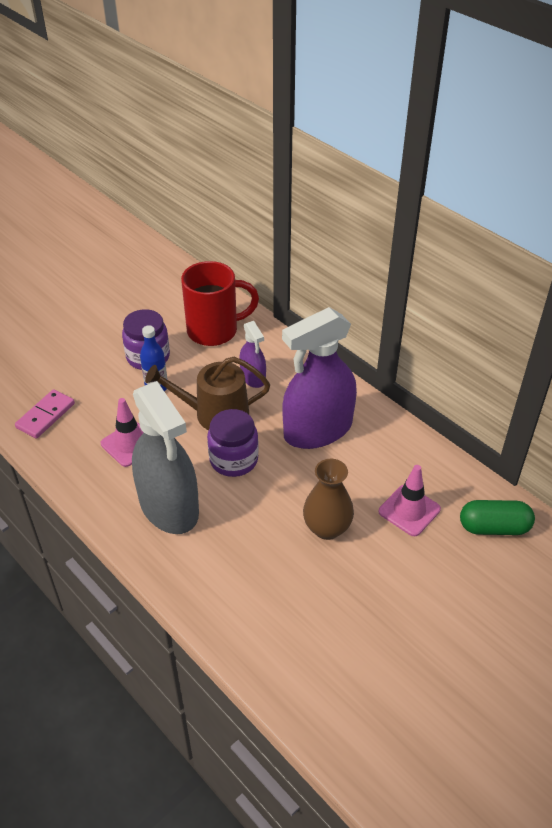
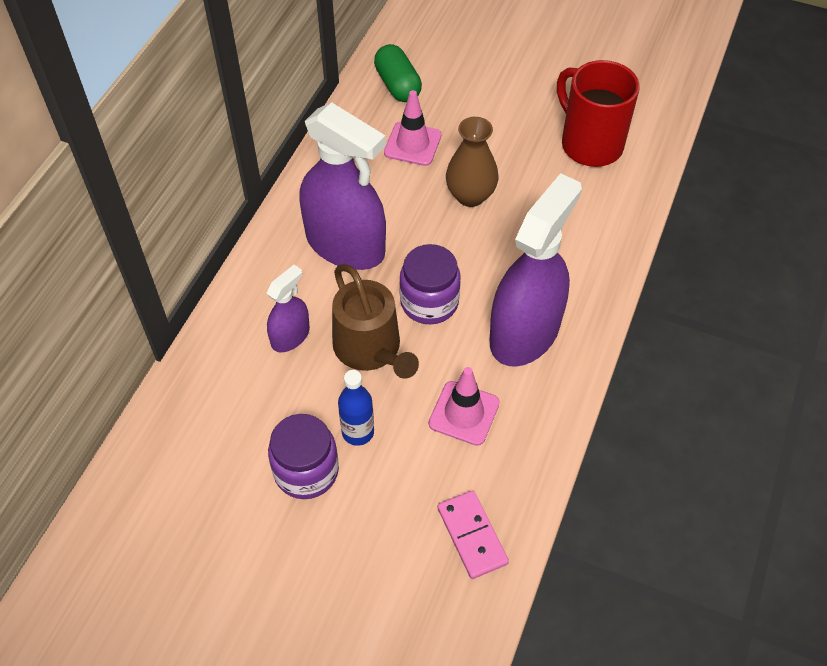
camera: 115 degrees left, 10 degrees up
pink domino [15,389,75,439] -> pink domino turned 60 degrees clockwise [438,490,509,579]
grey spray bottle [132,381,199,534] -> purple spray bottle [490,173,582,367]
red mug [181,261,259,346] -> red mug moved to [557,60,640,167]

